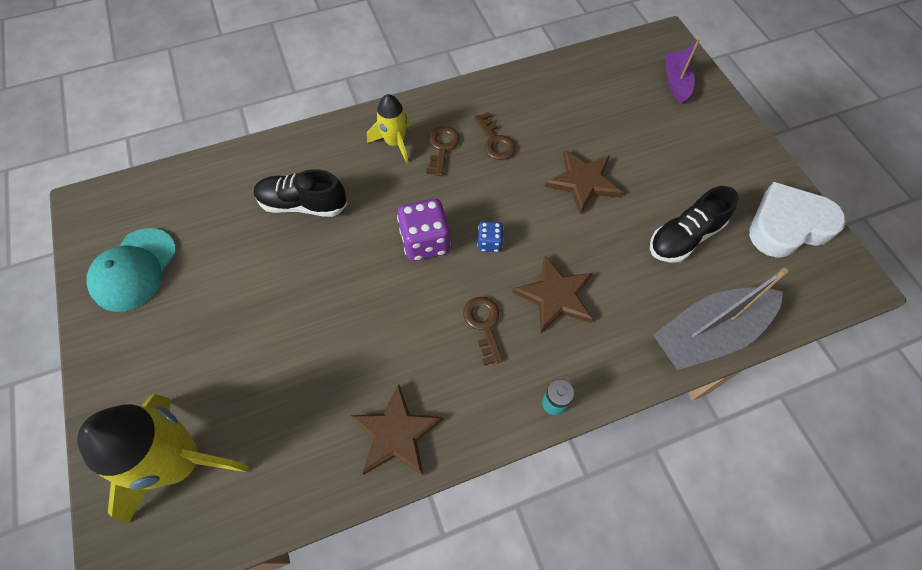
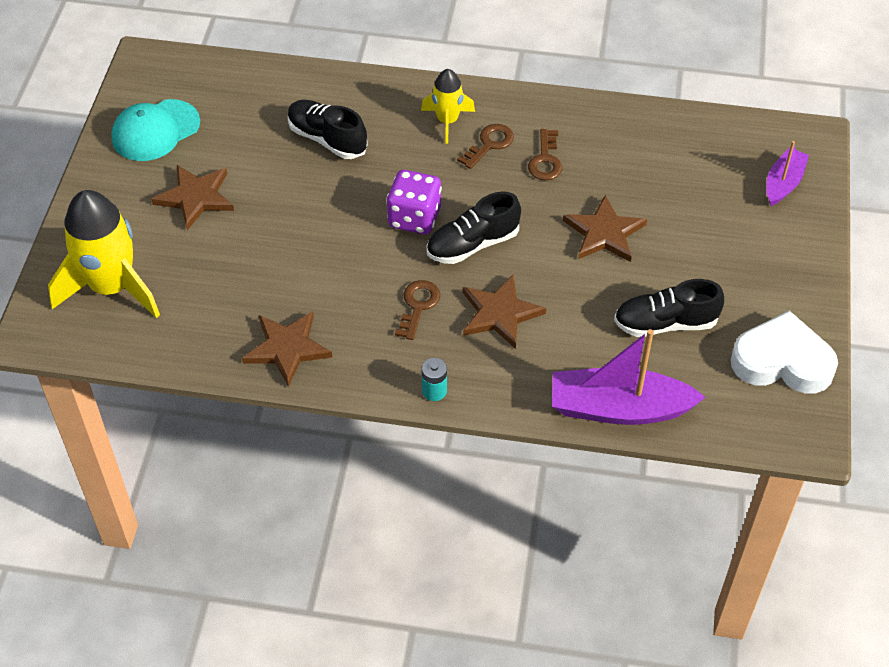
camera: 30 degrees right, 10 degrees down
blue dice [477,221,504,252] -> black shoe [427,192,521,264]
grey boat [653,268,788,370] -> purple boat [552,329,706,425]
none -> brown star [151,165,234,230]

